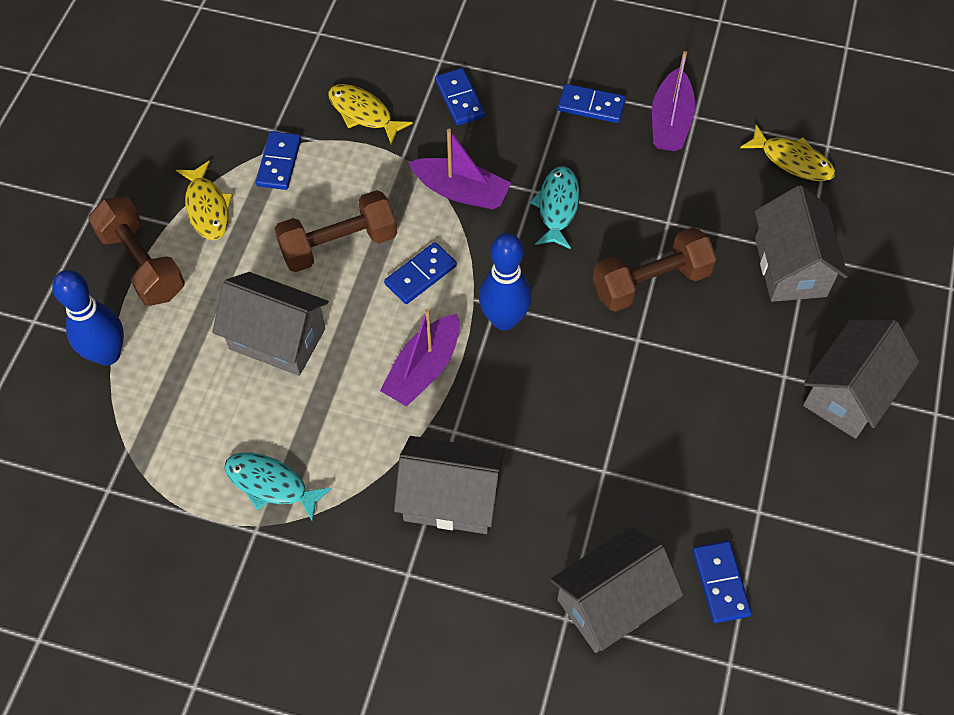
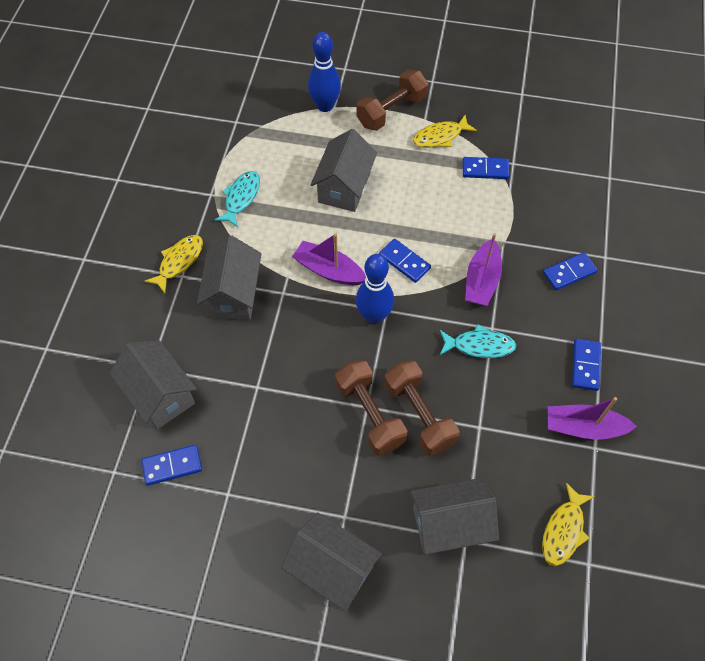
camera: 85 degrees right, 0 degrees up
brown dumbbell [274,190,397,272] -> brown dumbbell moved to [335,360,407,456]
yellow fish [328,84,413,144] -> yellow fish moved to [144,235,203,293]

